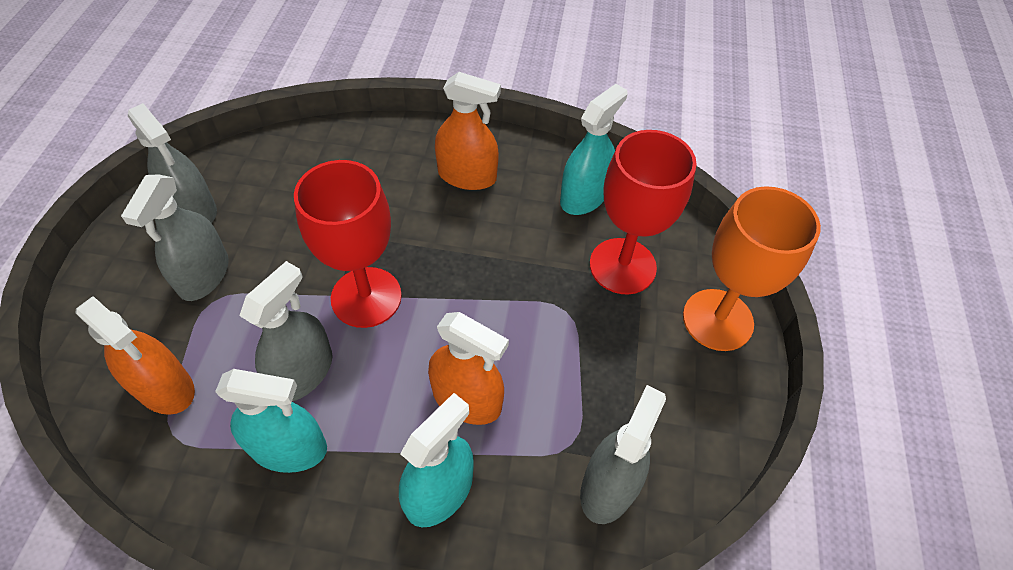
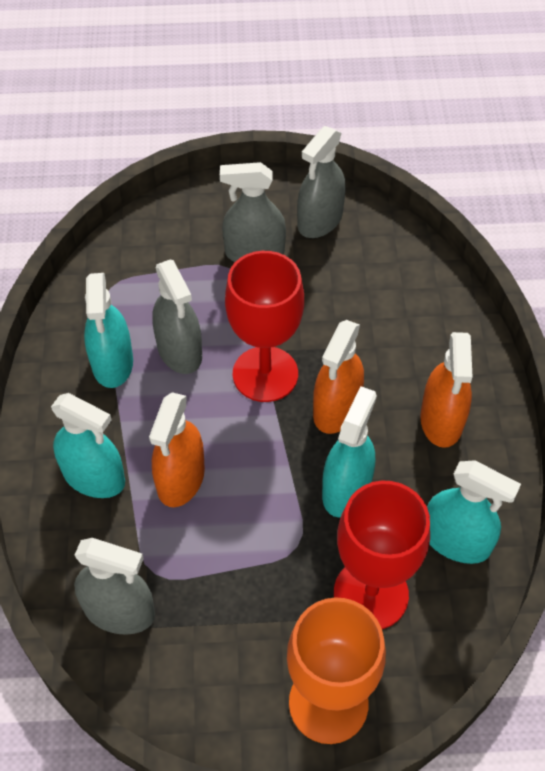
camera: 80 degrees right, 0 degrees up
orange spray bottle [76,297,195,415] -> orange spray bottle moved to [313,320,364,434]
grey spray bottle [239,261,332,401] -> grey spray bottle turned 45 degrees clockwise [152,260,202,374]
none -> turquoise spray bottle [322,386,377,518]

